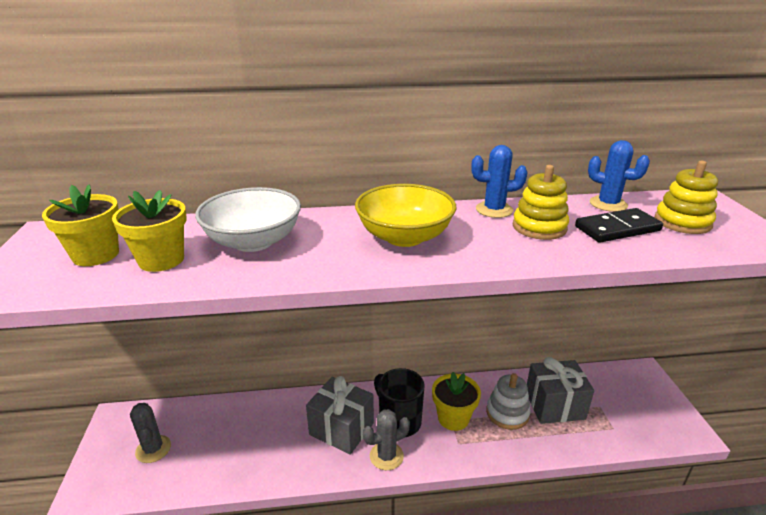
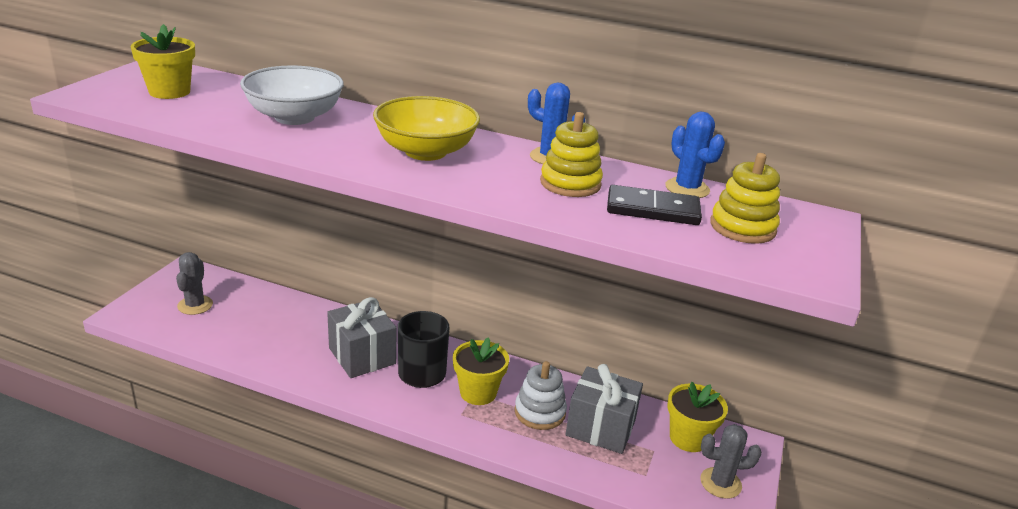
camera: 25 degrees right, 0 degrees up
yellow flower pot [112,190,187,272] -> yellow flower pot moved to [668,381,728,452]
grey cactus [363,409,410,470] -> grey cactus moved to [700,424,762,499]

